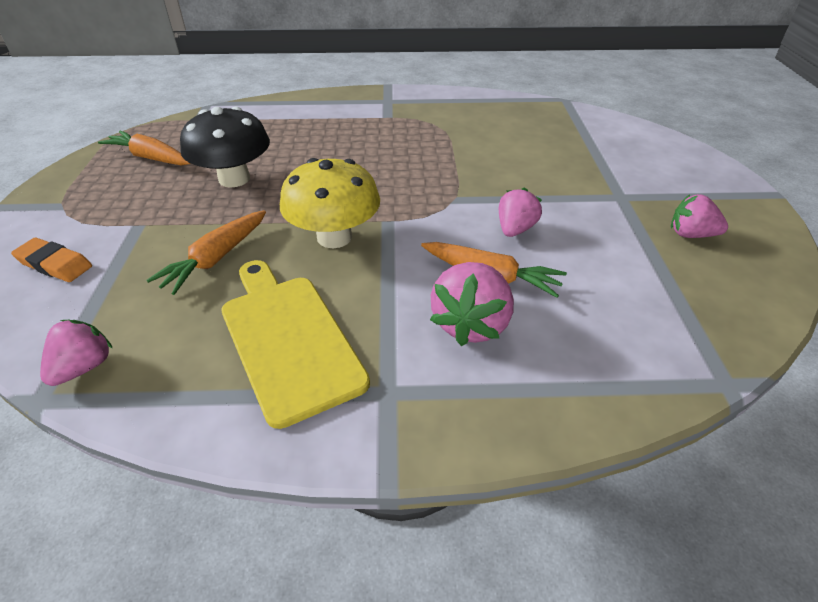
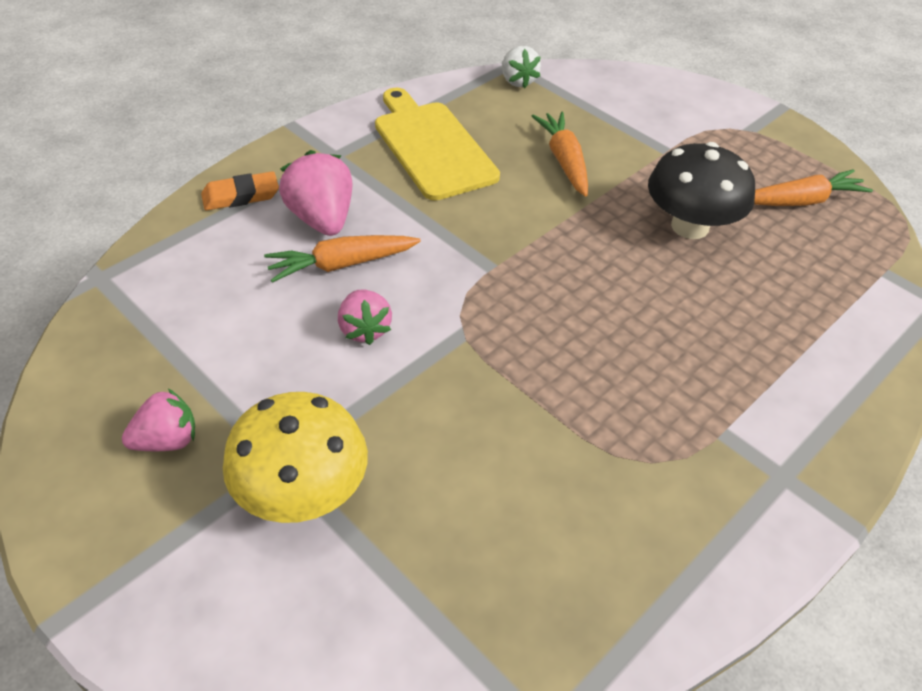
camera: 135 degrees right, 5 degrees up
orange eraser [11,237,92,282] -> orange eraser moved to [201,171,279,211]
pink strawberry [40,320,112,386] -> white strawberry [502,46,541,88]
yellow cutting board [222,260,370,429] -> yellow cutting board turned 135 degrees counterclockwise [375,88,500,201]
yellow mushroom [280,158,380,248] -> yellow mushroom moved to [223,392,368,523]

